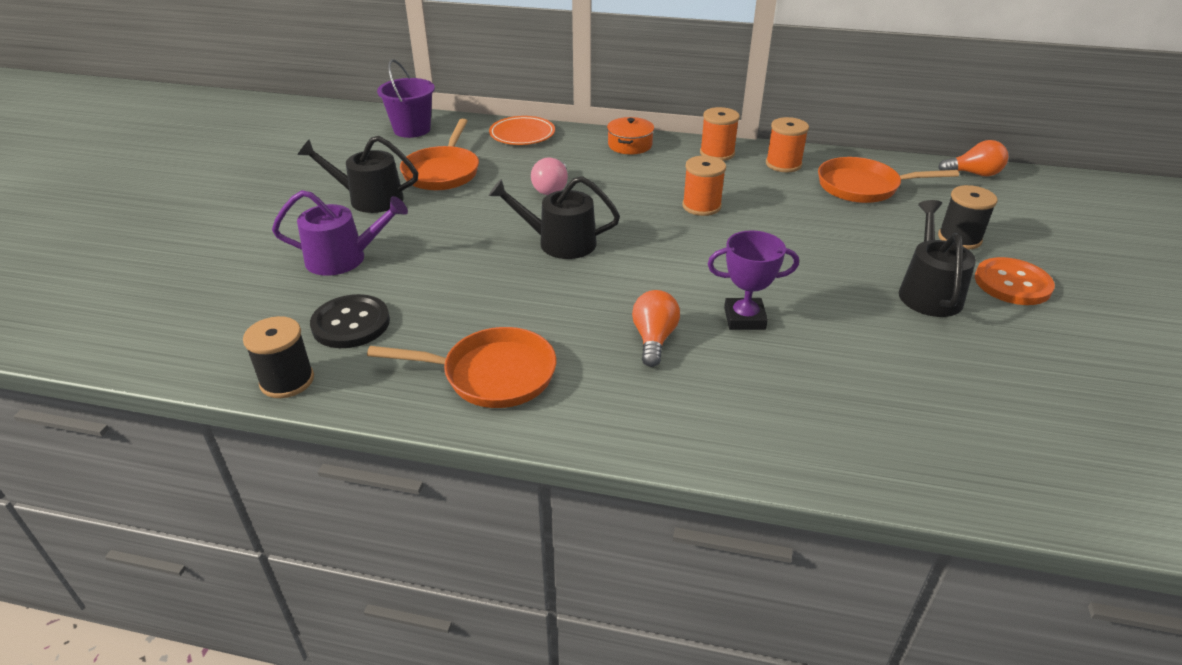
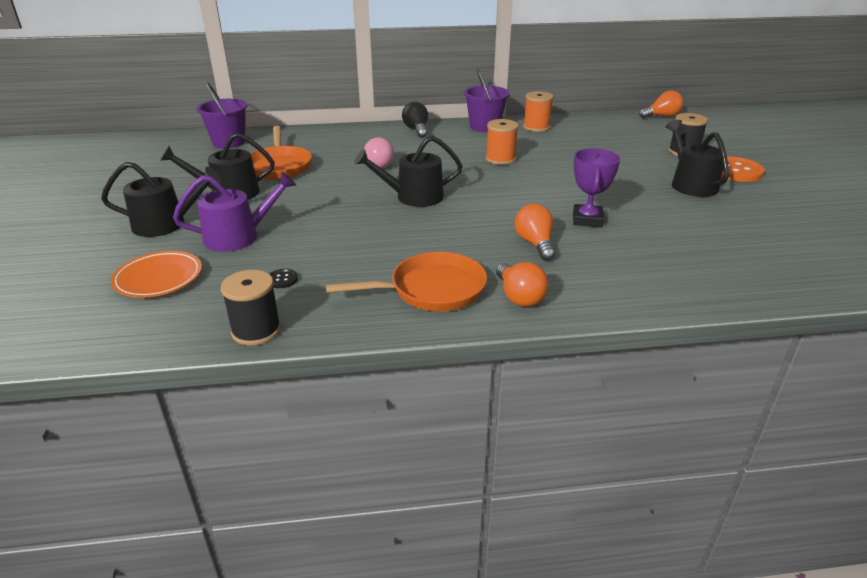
camera: 20 degrees left, 5 degrees down
black button [310,294,390,348] -> black button [270,269,298,288], size x0.45
orange plate [489,116,555,145] -> orange plate moved to [111,251,202,298]
orange pot [607,117,654,154] -> black light bulb [402,102,428,138]
orange spool [700,107,740,161] -> purple bucket [464,68,510,132]
purple trophy [708,230,799,330] -> purple trophy turned 60 degrees counterclockwise [573,148,620,227]
orange pan [818,157,959,203] -> none
none -> black watering can [101,162,221,237]
none -> orange light bulb [496,262,549,307]

